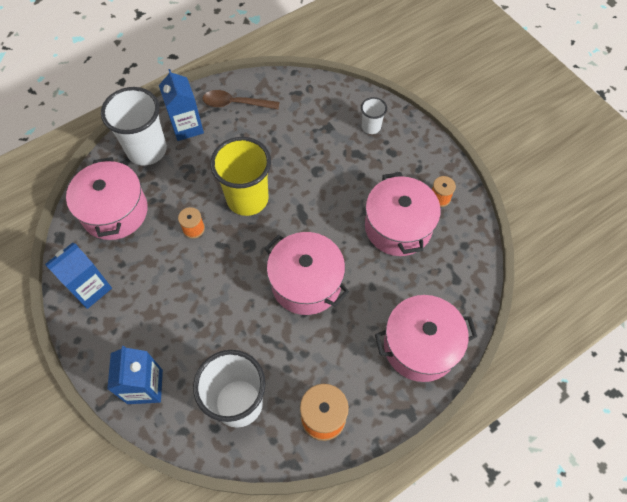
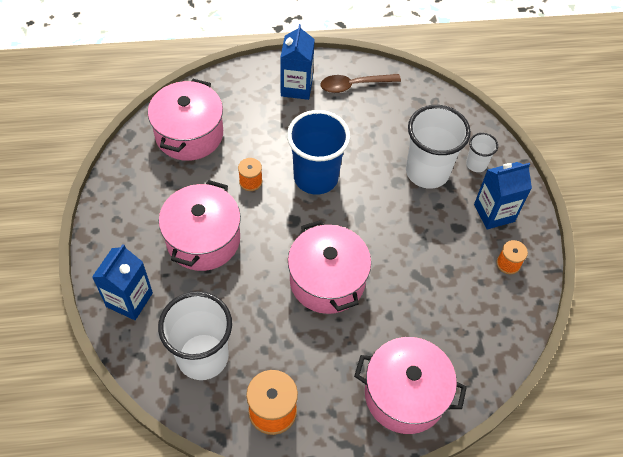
camera: 25 degrees right, 5 degrees down
blue carton [45,243,112,309] -> blue carton moved to [474,162,532,229]
white cup [101,87,167,165] -> white cup moved to [406,105,471,189]
brown spoon [203,90,280,110] -> brown spoon turned 45 degrees counterclockwise [321,74,401,93]
yellow cup [210,137,271,216] -> blue cup [287,110,350,195]
pink pot [365,172,441,256] -> pink pot moved to [159,180,241,271]

